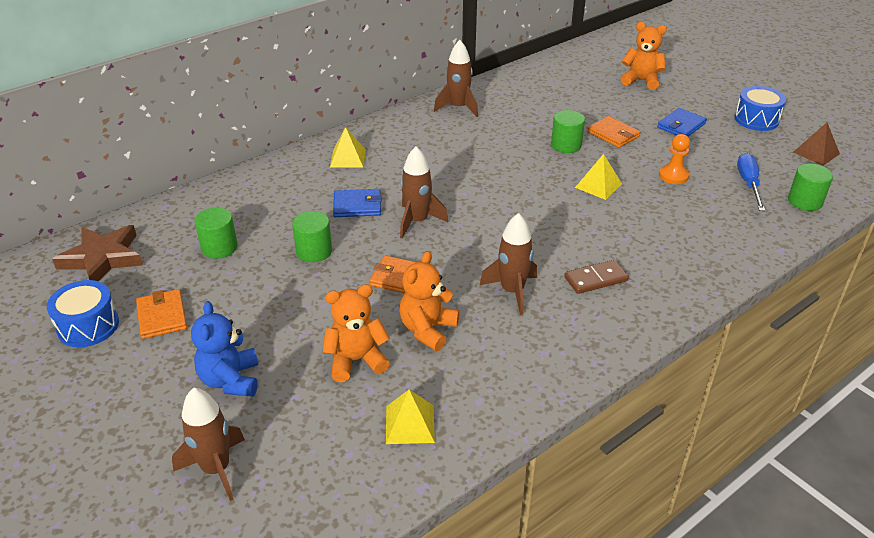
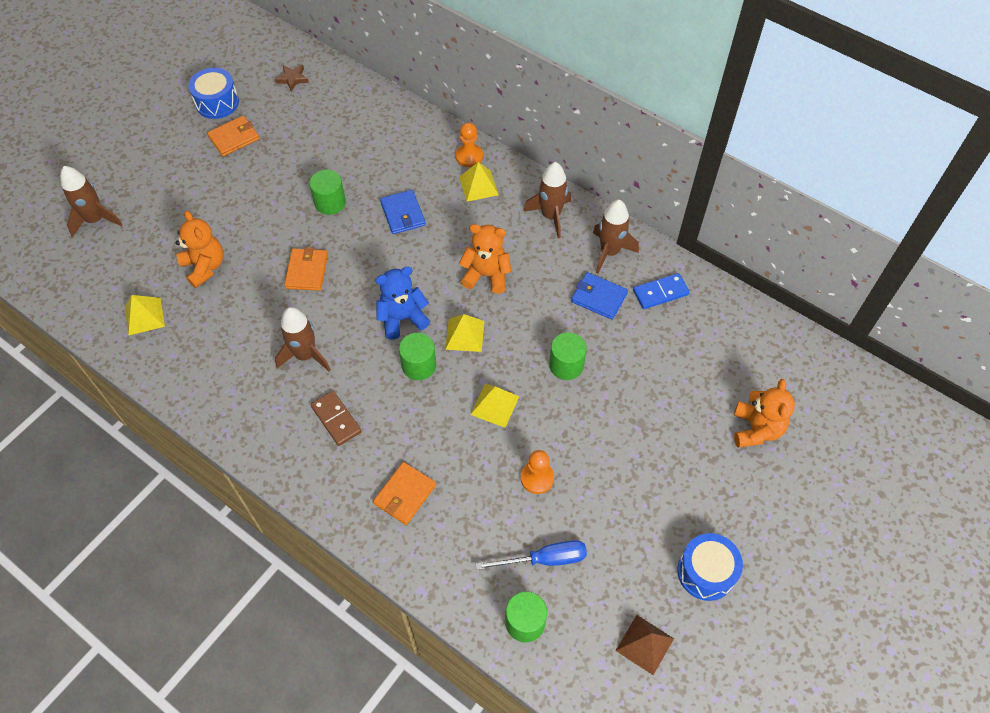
camera: 75 degrees right, 20 degrees up
brown star [52,225,143,281] -> brown star [274,65,309,91], size x0.50
blue teddy bear [191,301,259,397] -> blue teddy bear moved to [376,266,430,340]
green cylinder [195,208,238,259] -> green cylinder moved to [399,333,436,380]
orange teddy bear [399,251,459,351] -> orange teddy bear moved to [459,224,512,294]
brown rocket [400,146,448,238] -> brown rocket moved to [523,162,571,238]
orange wallet [587,116,640,148] -> orange wallet moved to [373,462,436,525]
blue wallet [657,108,707,137] -> blue wallet moved to [571,272,628,320]
none -> yellow pyramid [445,314,484,352]
none -> orange pawn [456,123,483,167]
none -> blue domino [633,273,690,309]

